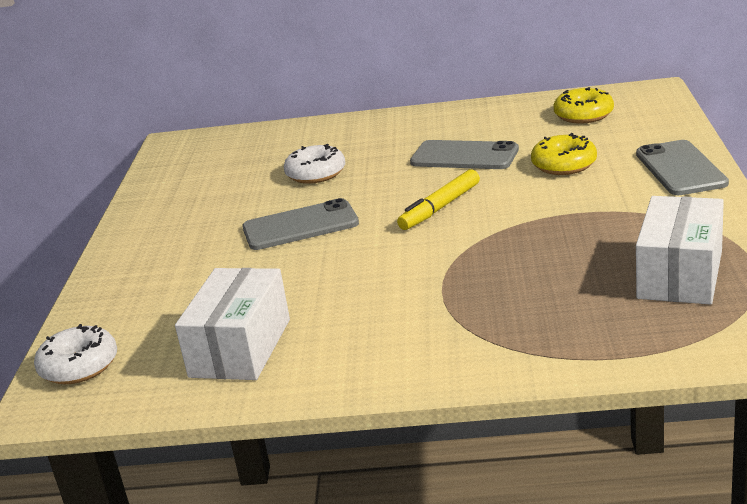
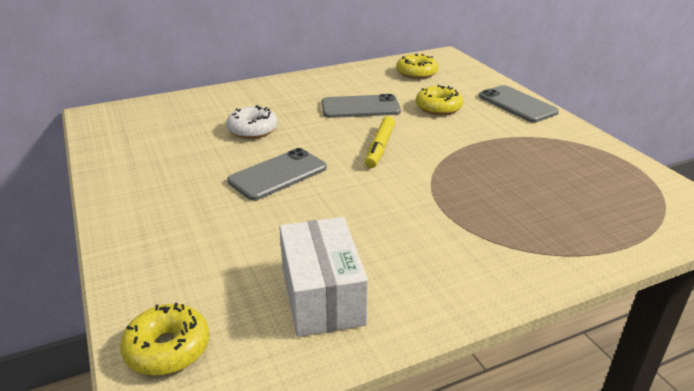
camera: 30 degrees left, 5 degrees up
white donut [34,324,117,384] -> yellow donut [120,303,209,376]
white box [636,196,724,305] -> none

